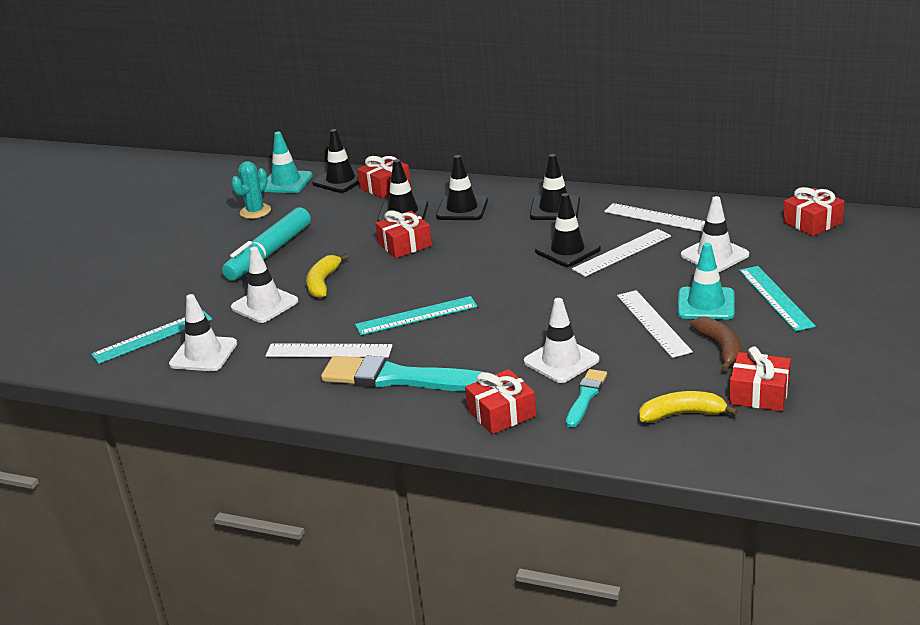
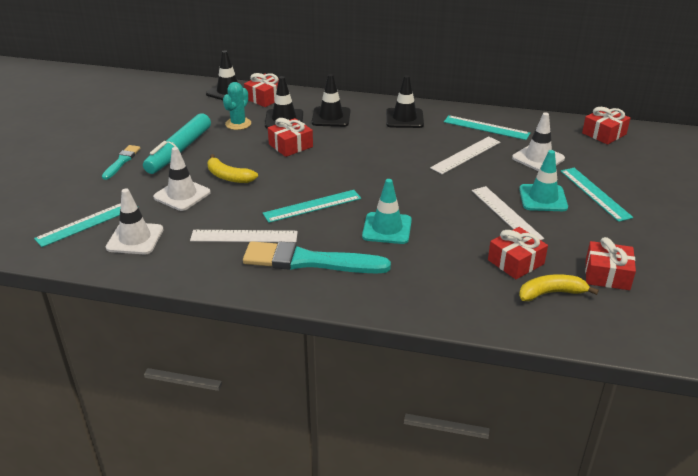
camera: 10 degrees left, 5 degrees up
turquoise cactus [231,161,271,219] -> turquoise cactus moved to [223,82,251,130]
turquoise traffic cone [262,132,313,193] -> turquoise traffic cone moved to [362,179,412,244]
yellow banana [306,253,349,298] -> yellow banana turned 60 degrees counterclockwise [207,154,258,183]
red gift [465,369,536,434] -> red gift moved to [488,227,548,279]
white traffic cone [524,298,599,383] -> none
black traffic cone [535,193,601,267] -> none
turquoise brush [566,369,607,428] -> turquoise brush moved to [102,145,141,180]
white ruler [604,203,705,232] -> turquoise ruler [444,115,530,140]
brown banana [690,317,742,371] -> none

